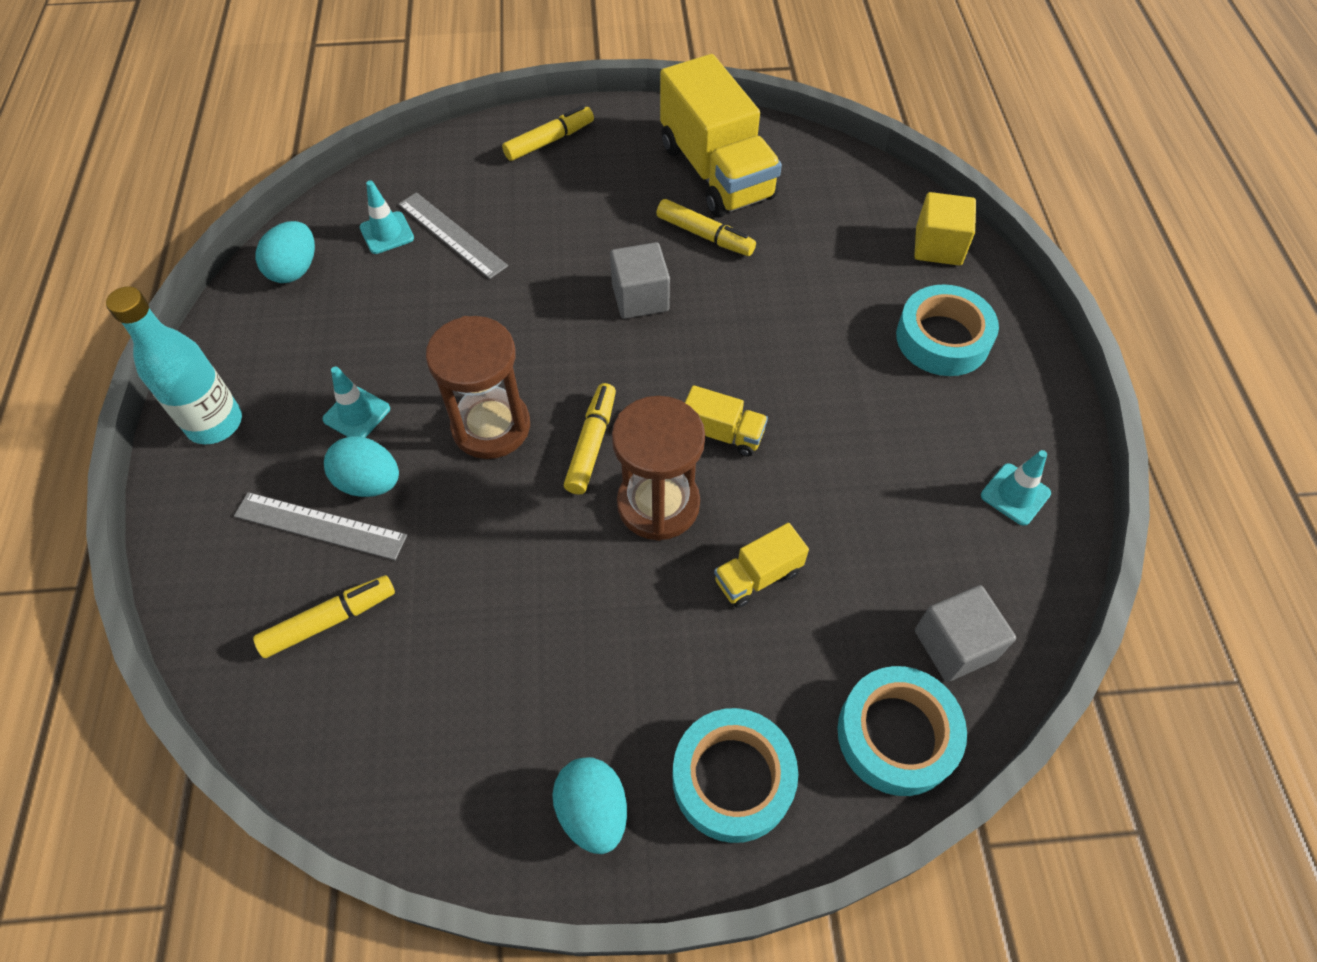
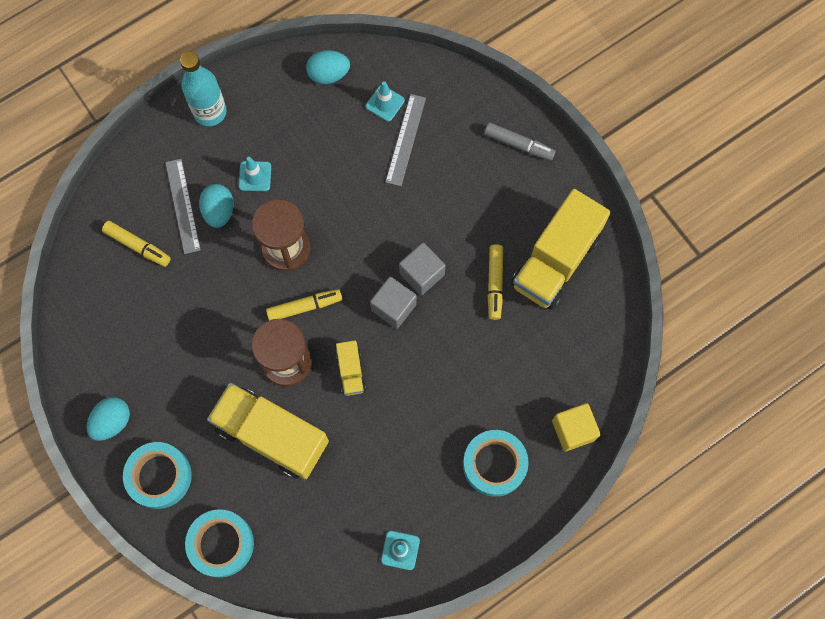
camera: 60 degrees right, 15 degrees up
yellow marker [502,105,594,161] -> grey marker [484,122,556,161]
yellow truck [714,523,809,608] -> yellow truck [207,383,329,479], size x2.19
grey cube [915,585,1016,682] -> grey cube moved to [370,276,417,329]

